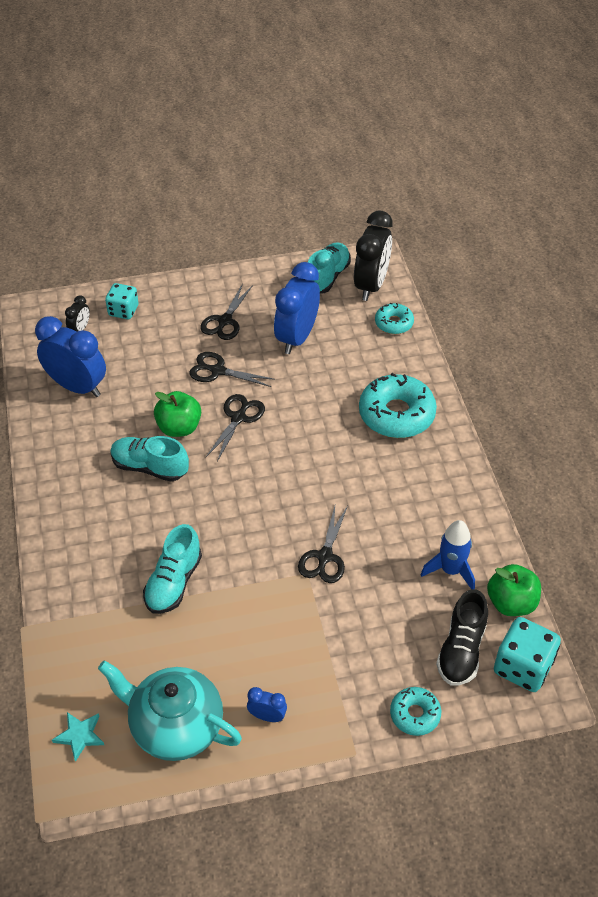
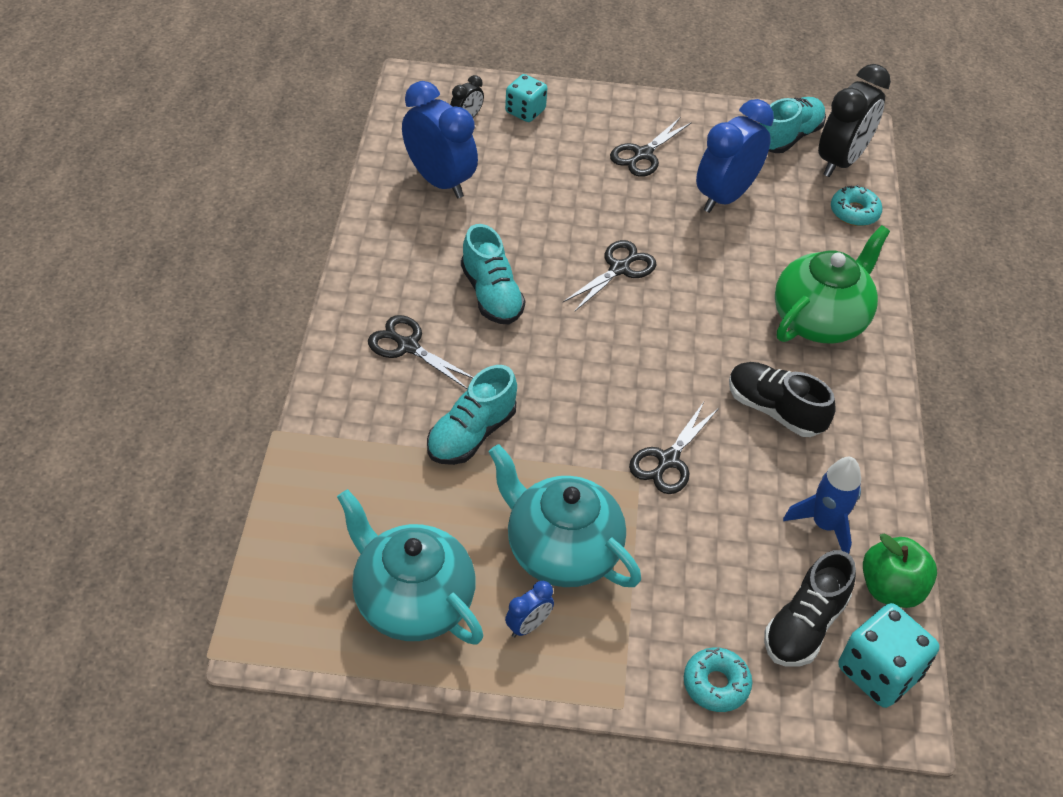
camera: 15 degrees right, 0 degrees up
turquoise star [52,712,104,762] -> none
turquoise shoe [110,436,189,482] -> turquoise shoe turned 150 degrees counterclockwise [461,224,525,324]
green apple [154,391,201,437] -> none
black scissors [189,352,275,387] -> black scissors moved to [368,315,474,389]
blue clock [247,687,287,722] -> blue clock turned 105 degrees clockwise [505,581,554,637]
turquoise donut [359,373,437,438] -> green teapot [775,225,890,344]
none -> turquoise teapot [488,444,641,587]
none -> black shoe [729,362,836,437]

